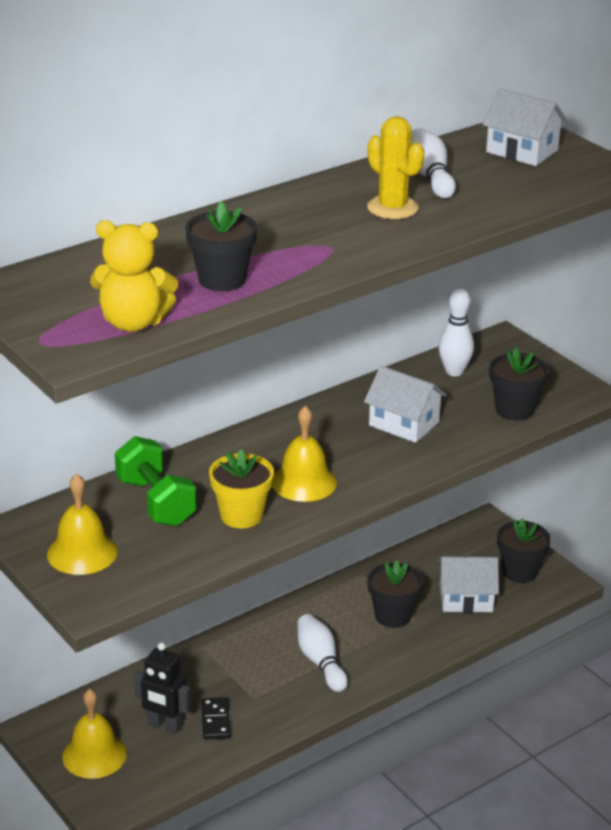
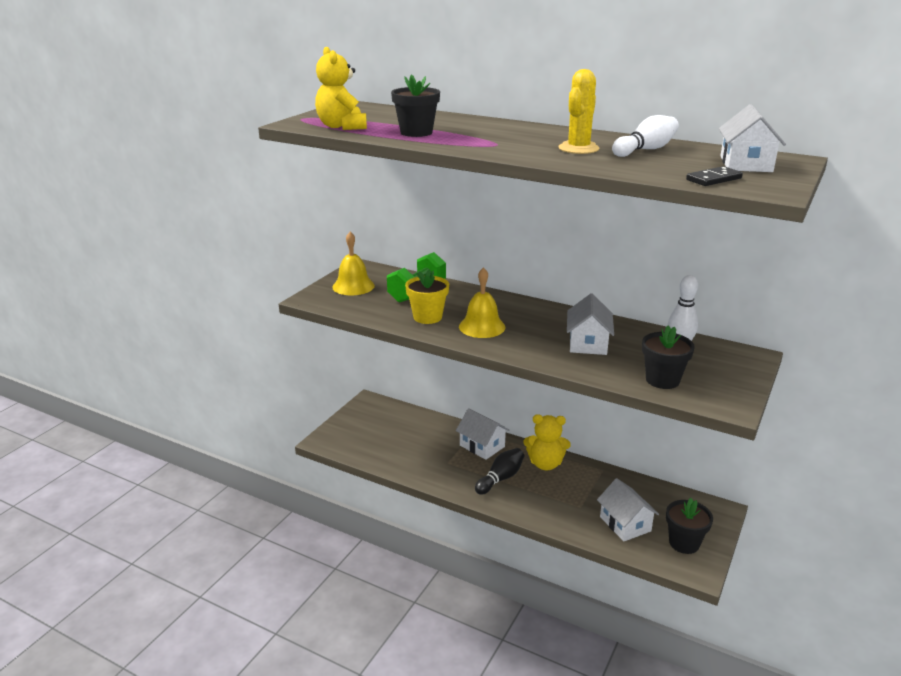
camera: 65 degrees right, 5 degrees down
yellow bell [62,689,127,779] -> none
black robot [134,643,190,734] -> none
black domino [201,697,230,740] -> black domino moved to [686,166,743,186]
white bowling pin [297,614,348,692] -> black bowling pin [475,448,524,495]
black flower pot [367,560,423,628] -> none
none -> white house [456,408,510,460]
none -> yellow teddy bear [523,414,571,470]

